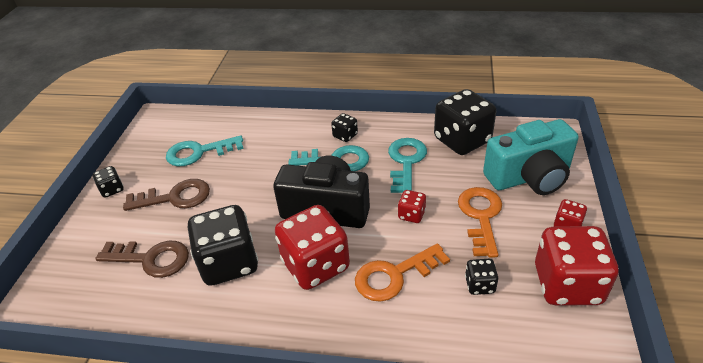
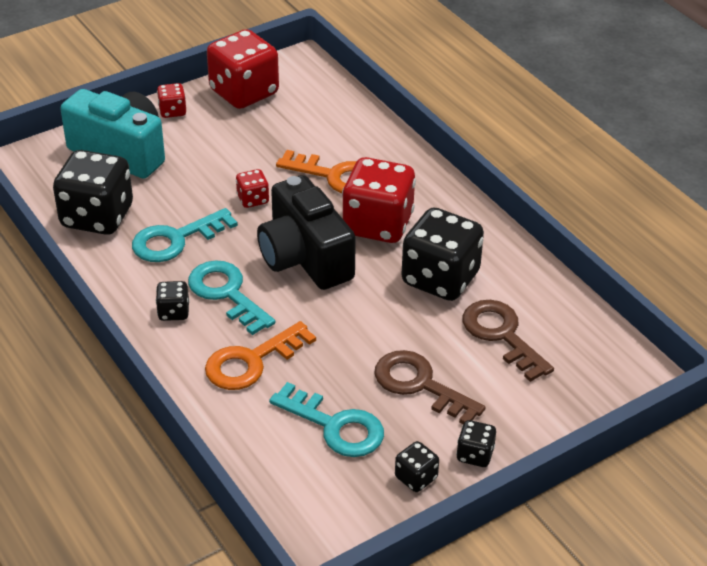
camera: 135 degrees left, 0 degrees up
orange key [458,187,502,258] -> orange key moved to [205,321,316,390]
black dice [465,259,498,295] -> black dice moved to [395,441,439,492]

